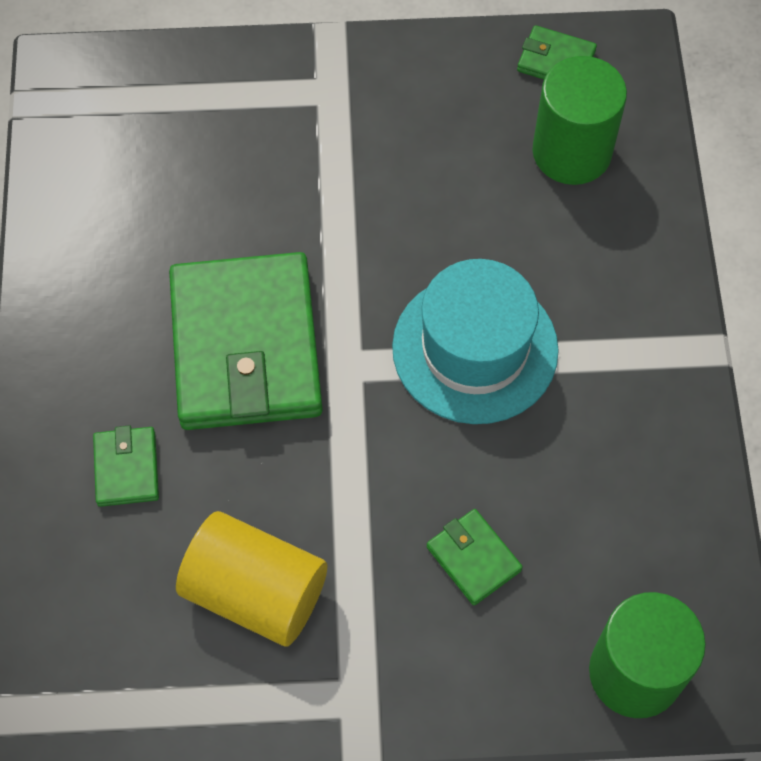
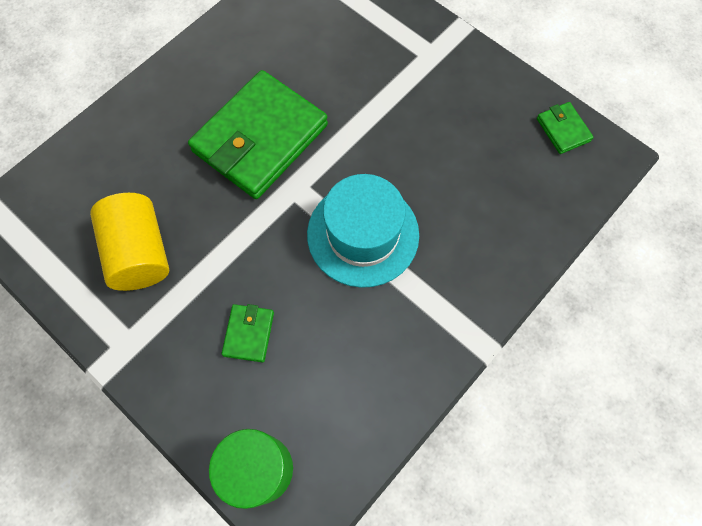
camera: 45 degrees right, 5 degrees up
green wallet [93,425,159,507] -> none
green cylinder [532,56,627,185] -> none

